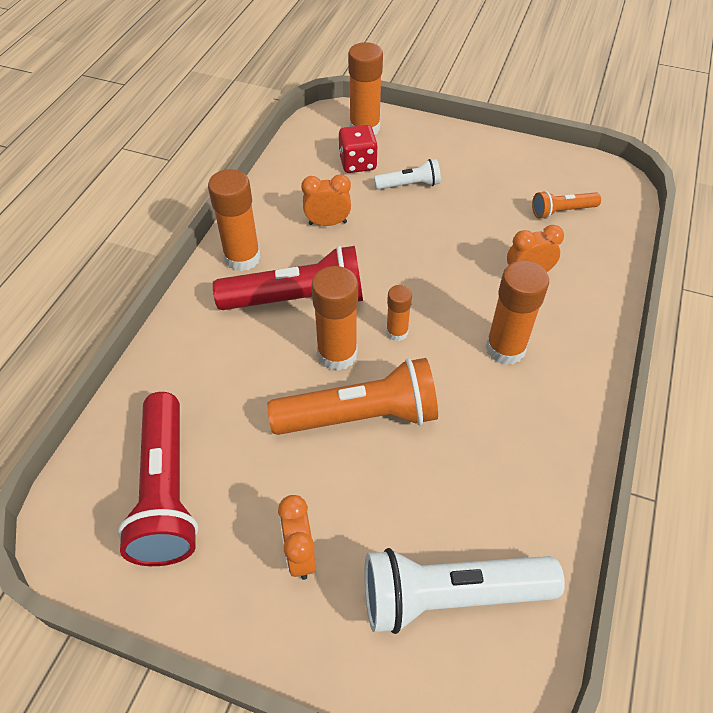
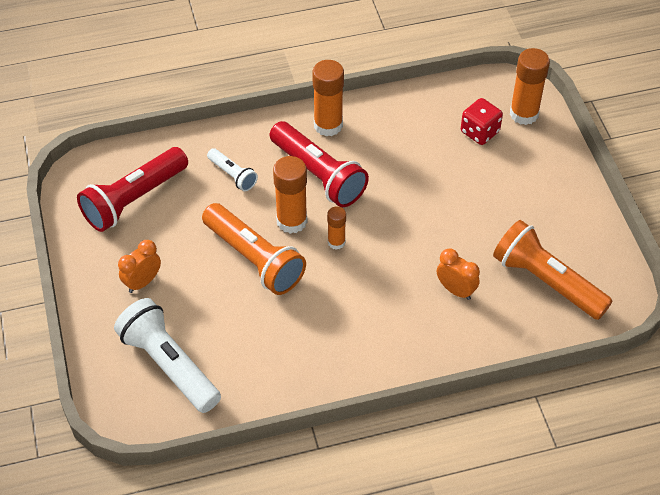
camera: 55 degrees right, 0 degrees up
orange clock [301,174,351,226] -> none
white flashlight [374,159,441,190] -> white flashlight moved to [207,148,258,191]
orange glue stick [486,260,549,365] -> none
orange flashlight [532,191,601,219] -> orange flashlight [493,220,613,320], size x1.95

